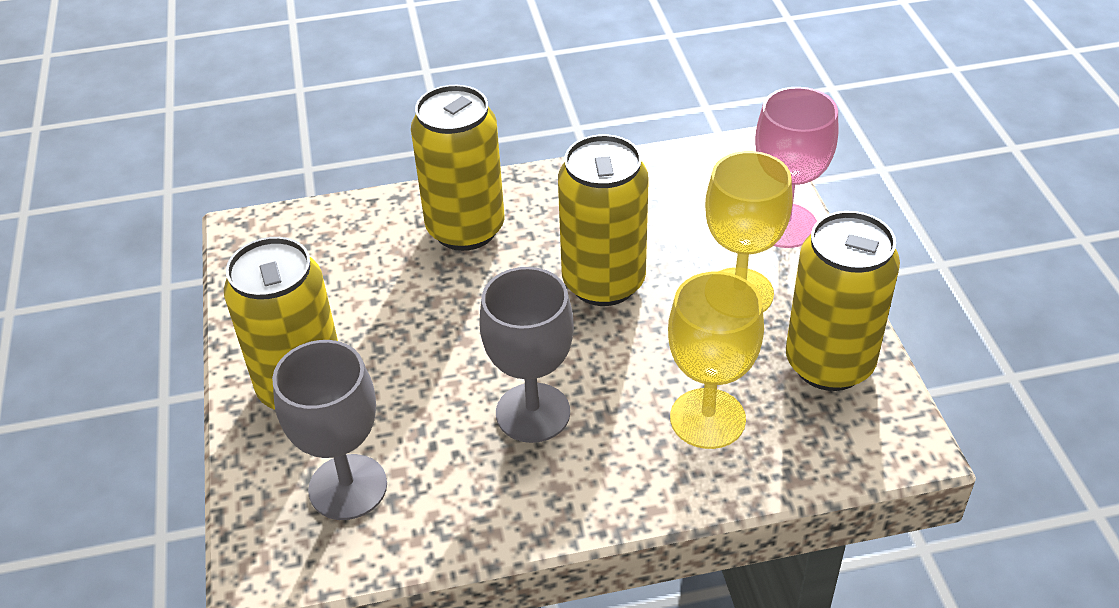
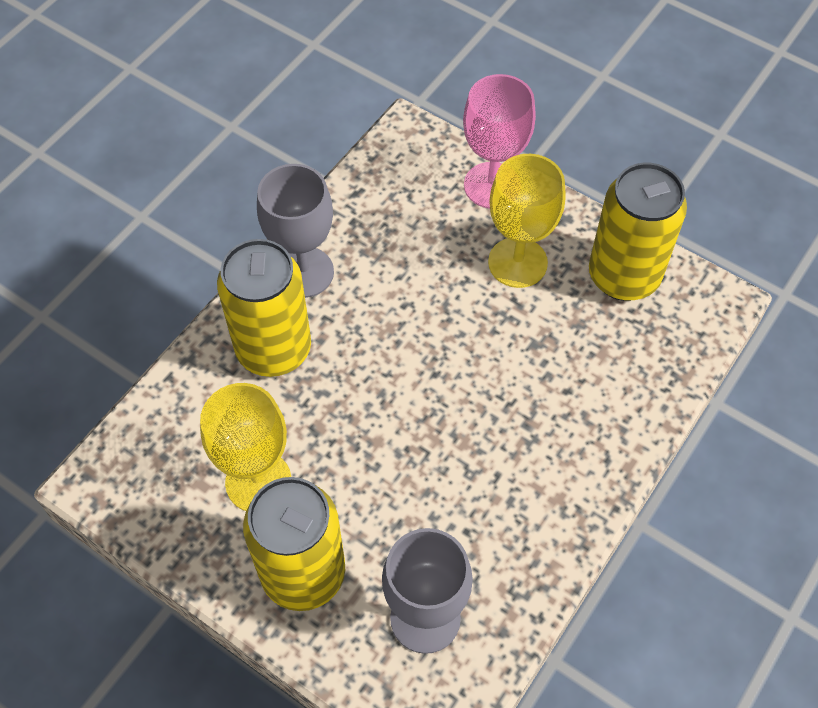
camera: 45 degrees left, 15 degrees up
grey goblet [480,267,574,443] -> grey goblet moved to [257,164,334,298]
yellow can [558,134,649,306] -> none
yellow goblet [668,272,764,449] -> yellow goblet moved to [200,383,291,511]

